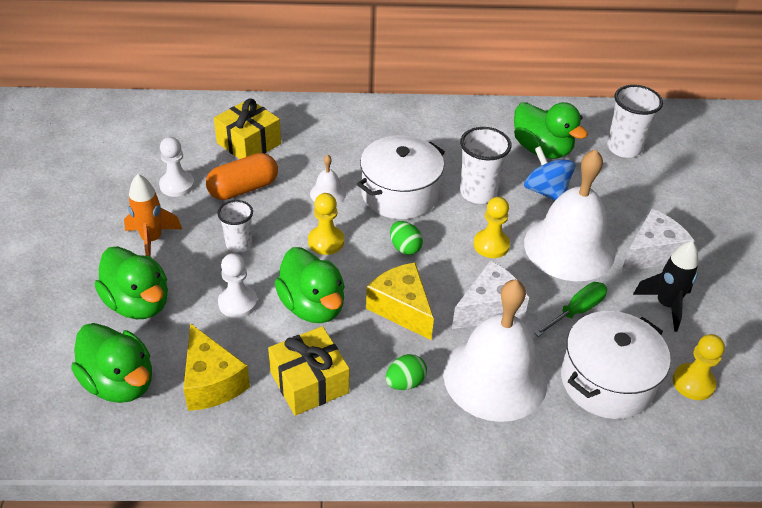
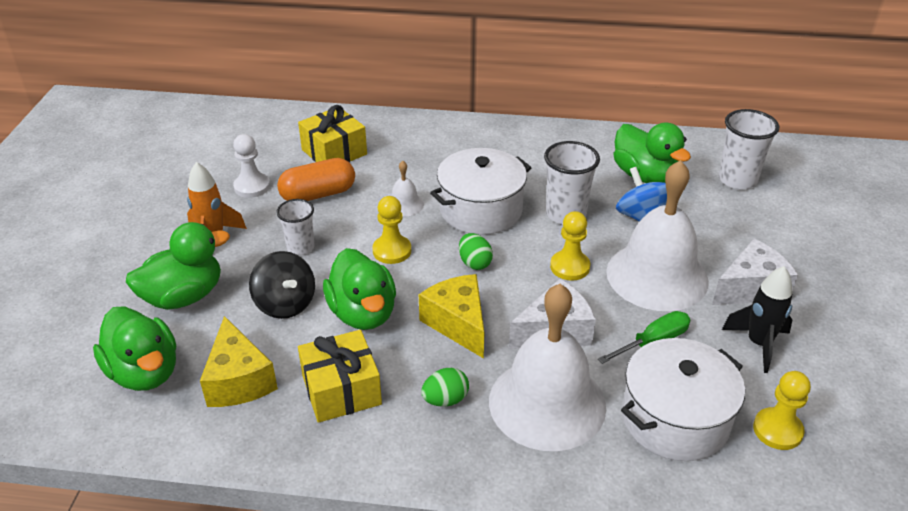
camera: 10 degrees right, 5 degrees down
green duck [95,246,168,319] -> green duck turned 90 degrees counterclockwise [126,222,230,310]
white pawn [218,253,258,318] -> black spinning top [249,251,315,319]

